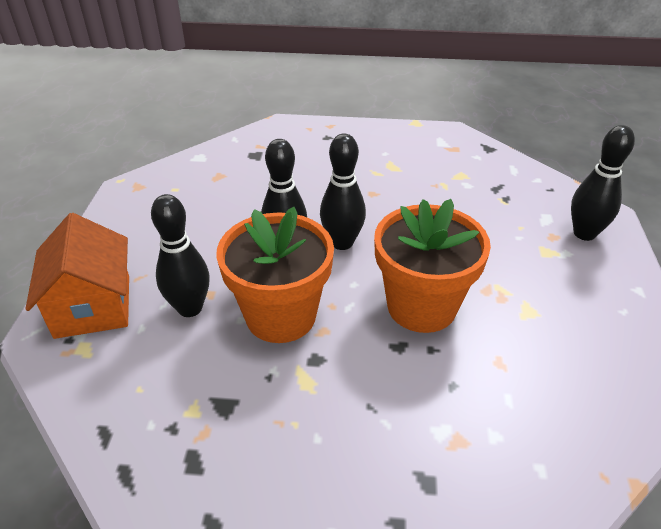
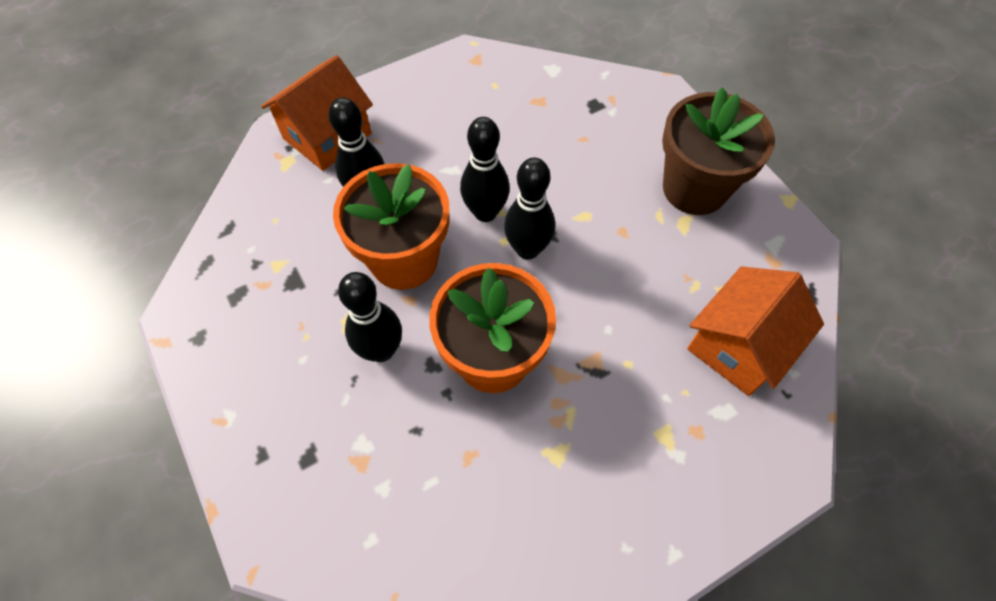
camera: 55 degrees right, 20 degrees up
black bowling pin [571,125,635,241] -> black bowling pin moved to [338,272,402,362]
none -> brown flower pot [662,88,775,215]
none -> orange house [687,266,824,396]

